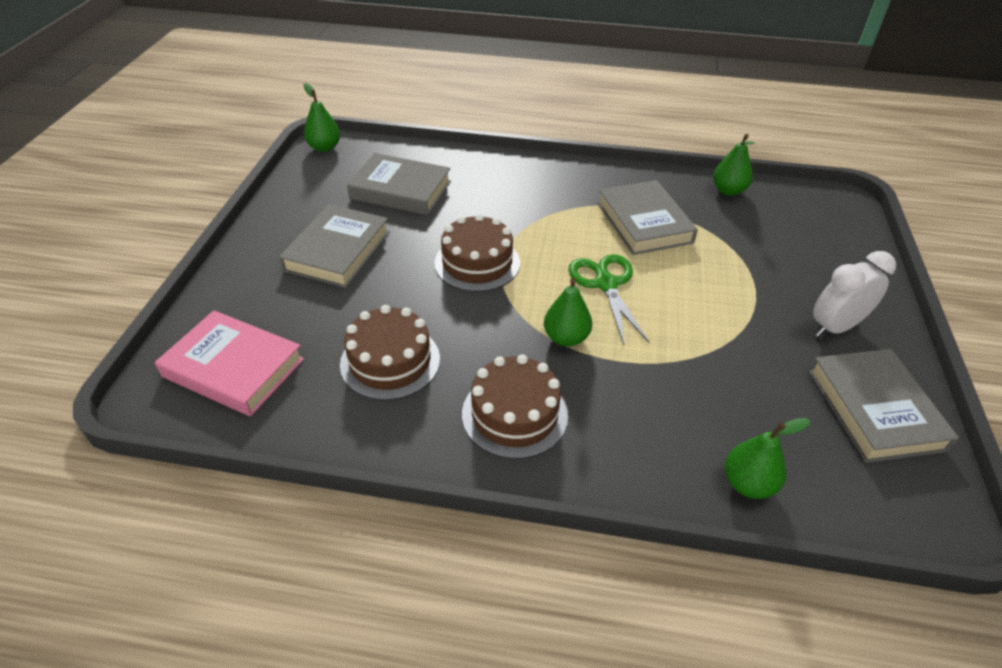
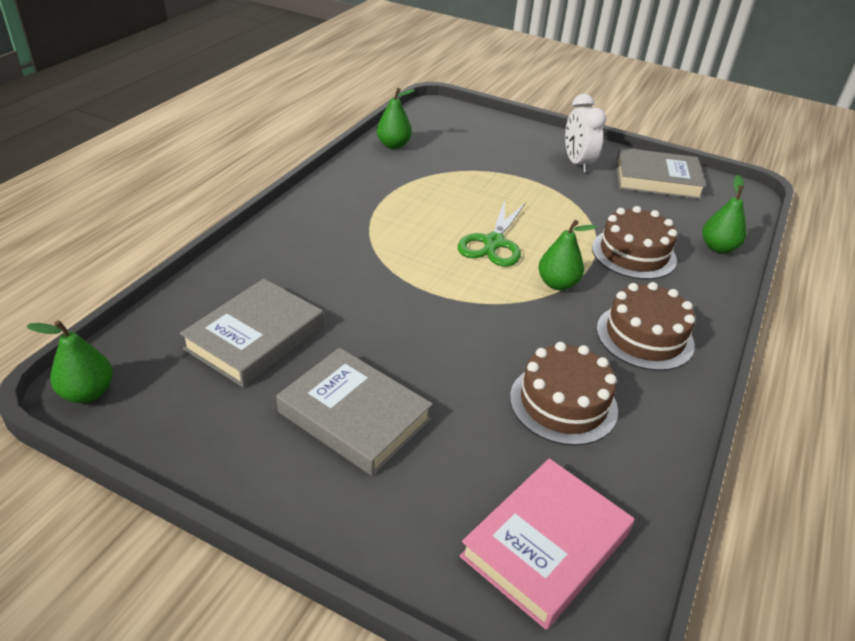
camera: 75 degrees left, 5 degrees down
brown cake [434,214,520,292] -> brown cake moved to [592,206,677,280]
green scissors [568,254,649,344] -> green scissors turned 75 degrees counterclockwise [458,200,526,267]
grey book [597,180,698,255] -> none

